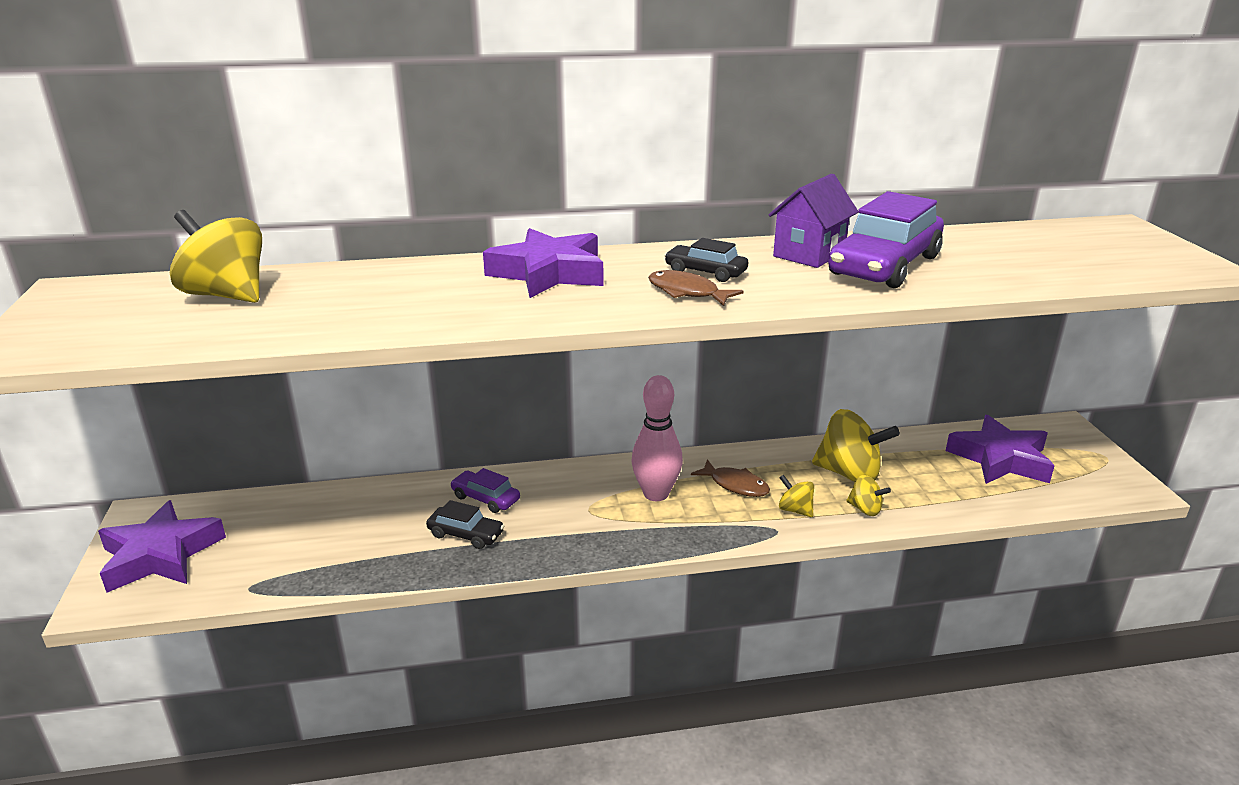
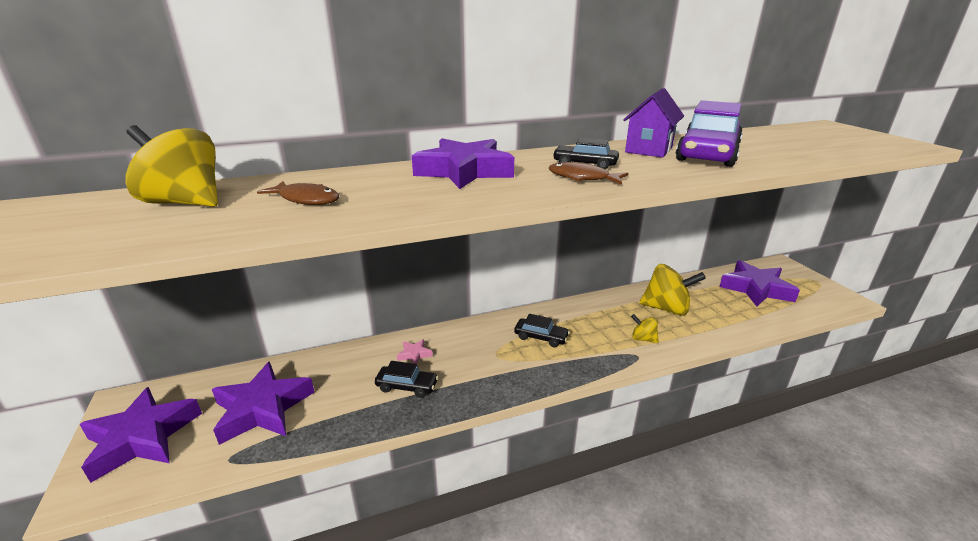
camera: 10 degrees left, 0 degrees up
purple car [450,468,520,513] -> pink star [397,339,433,364]
pink bowling pin [631,375,683,501] -> black car [514,314,570,347]
brown fish [691,459,770,497] -> brown fish moved to [257,181,339,205]
yellow spinning top [846,475,891,516] -> none
none -> purple star [212,362,314,445]

